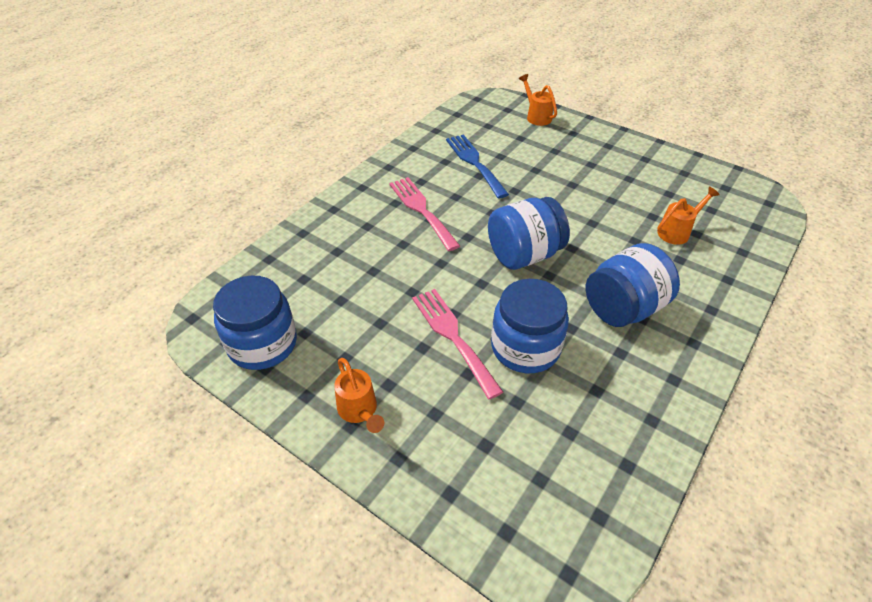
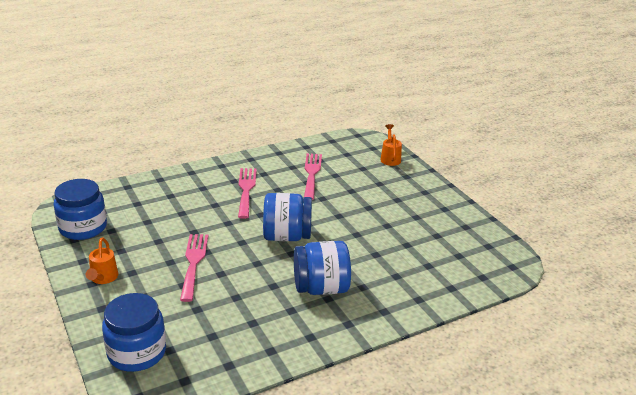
camera: 25 degrees right, 15 degrees down
blue fork [446,134,509,199] -> pink fork [304,153,322,200]
blue jar [491,279,569,373] -> blue jar moved to [102,293,166,372]
orange watering can [657,187,720,245] -> none

